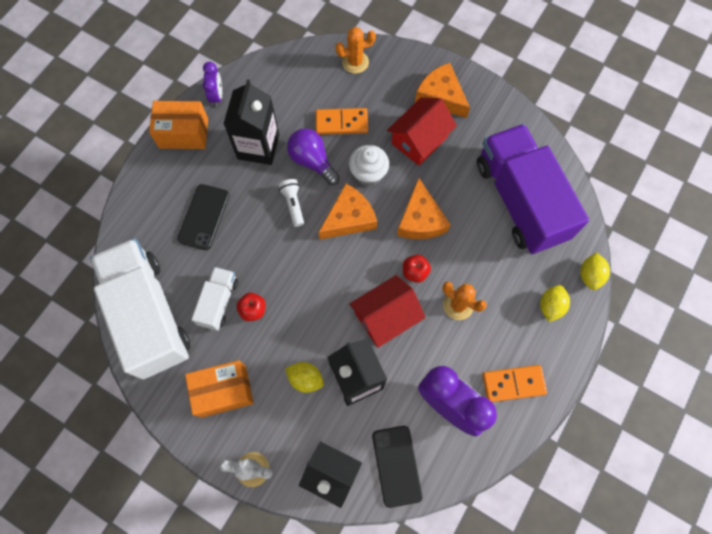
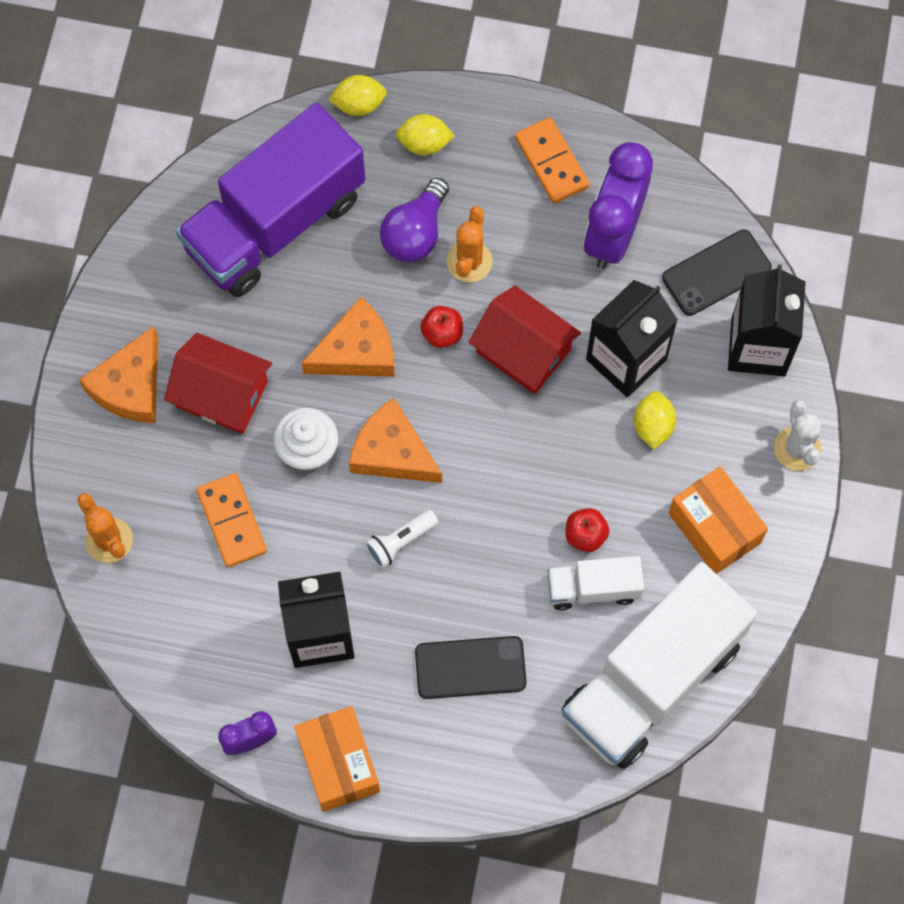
camera: 110 degrees left, 0 degrees up
purple light bulb [287,128,340,185] -> purple light bulb moved to [380,178,449,262]

